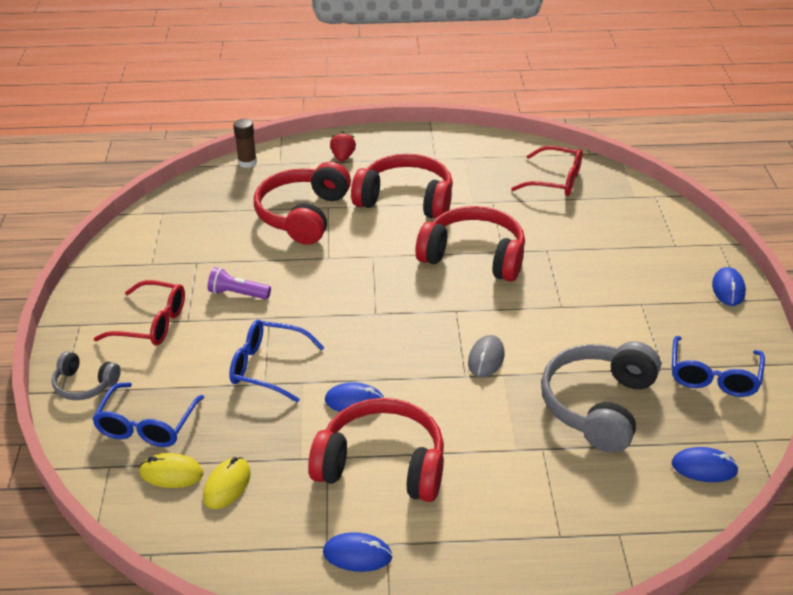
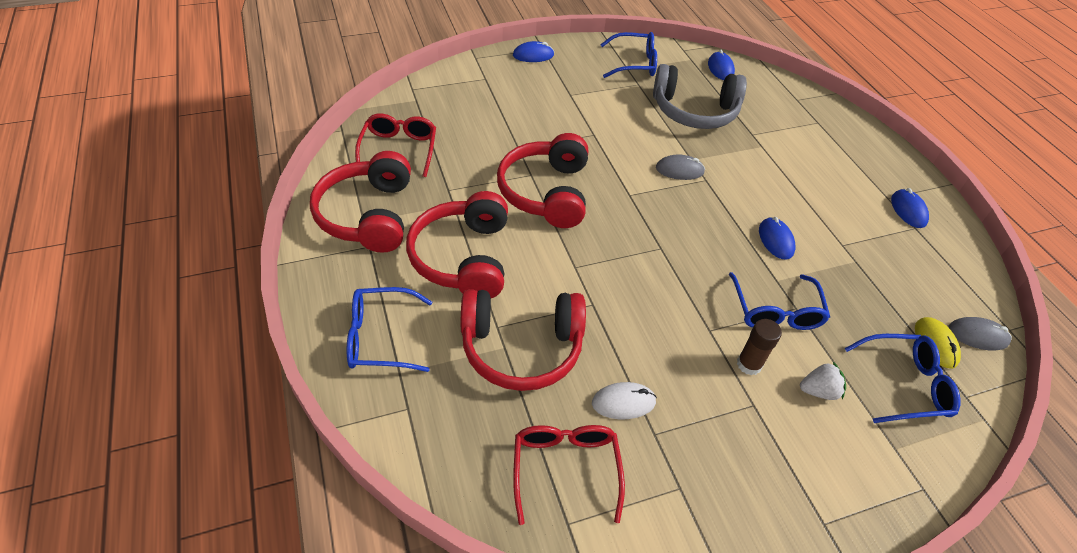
camera: 110 degrees left, 10 degrees up
grey headphones [52,351,121,400] -> none
red glasses [94,280,185,345] -> red glasses moved to [513,425,625,525]
yellow mouse [203,457,251,509] -> none
purple flashlight [208,267,271,299] -> none
brown glue stick [233,119,257,168] -> brown glue stick moved to [737,319,782,375]
red headphones [308,398,444,502] -> red headphones moved to [310,151,411,253]
red strawberry [330,131,356,162] -> blue glasses [347,287,432,372]
none -> white mouse [592,382,657,419]
none -> white strawberry [800,362,846,400]
none -> grey mouse [948,317,1012,351]

